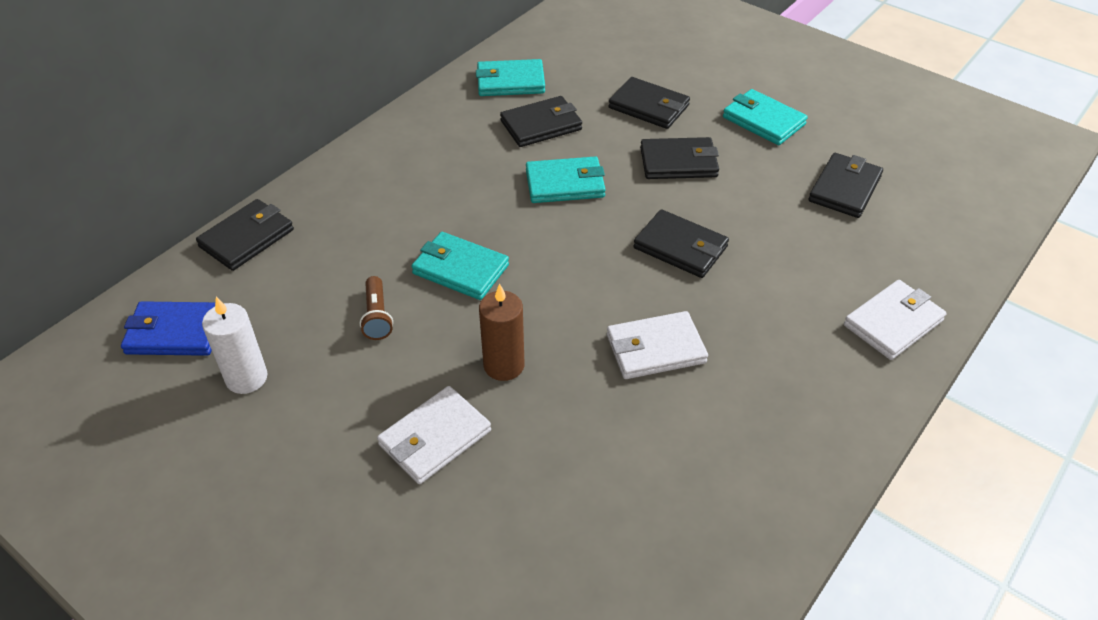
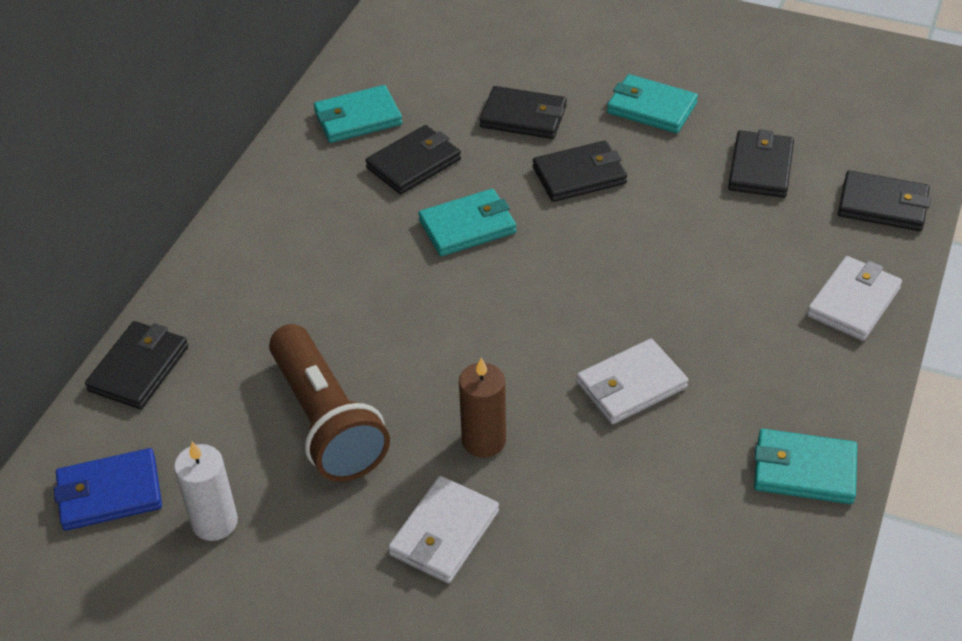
camera: 15 degrees left, 0 degrees up
brown flashlight [360,276,393,340] -> brown flashlight [269,324,390,482], size x2.26
turquoise wallet [411,232,509,300] -> turquoise wallet moved to [754,429,857,504]
black wallet [634,209,729,278] -> black wallet moved to [838,170,931,231]

